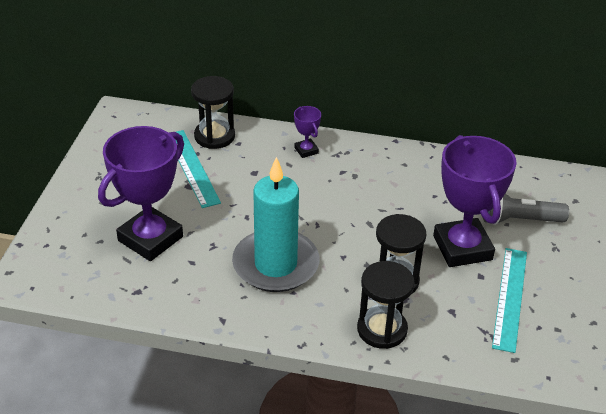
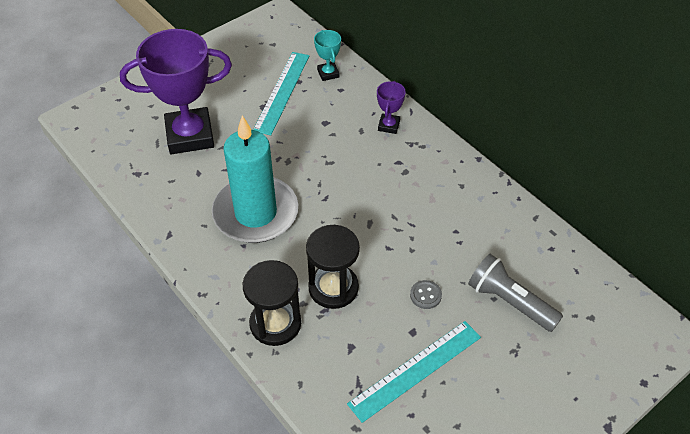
camera: 40 degrees right, 10 degrees up
black hourglass [191,76,235,149] -> turquoise trophy [314,30,341,81]
purple trophy [433,135,517,267] -> grey button [410,280,442,309]

